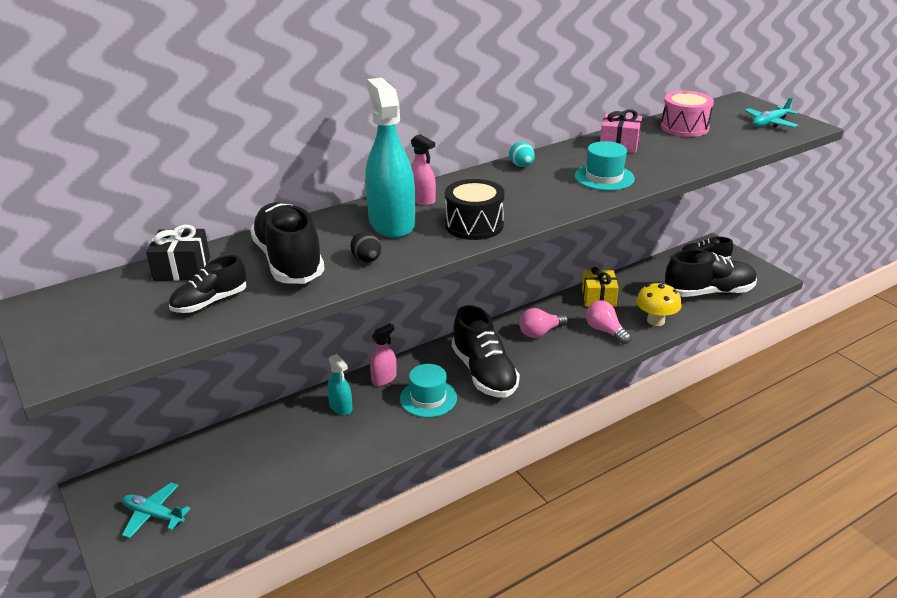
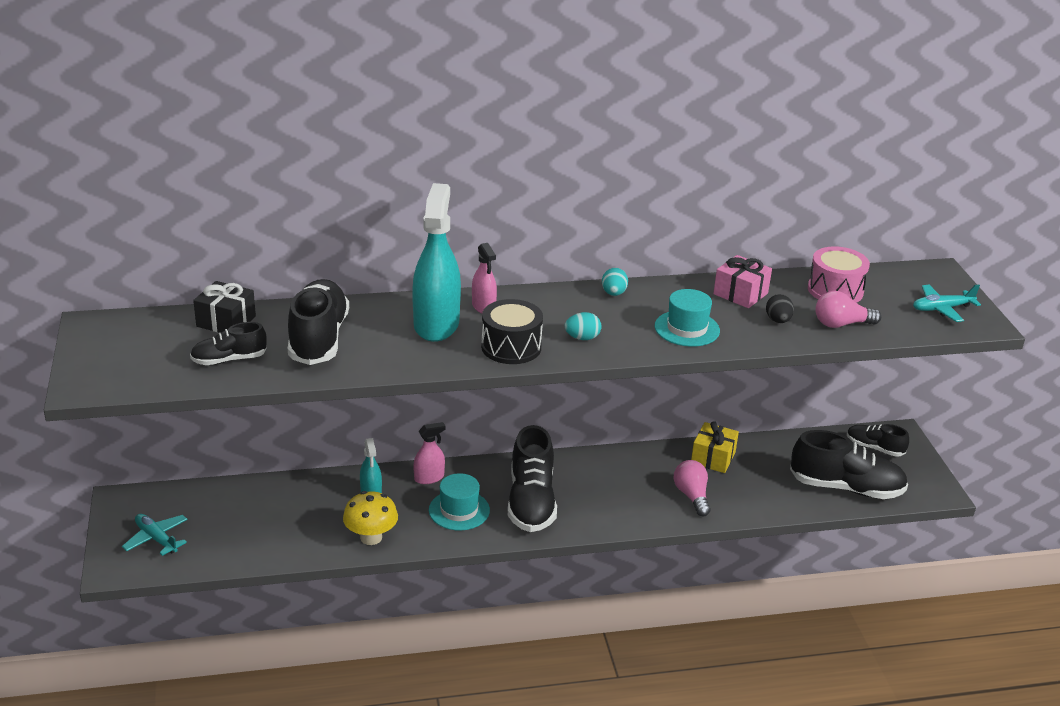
camera: 20 degrees right, 0 degrees up
black egg [350,231,381,262] -> black egg moved to [766,294,794,323]
pink light bulb [519,308,568,338] -> pink light bulb moved to [815,291,881,328]
yellow mushroom [636,282,682,326] -> yellow mushroom moved to [343,491,398,545]
none -> turquoise egg [565,312,602,340]

